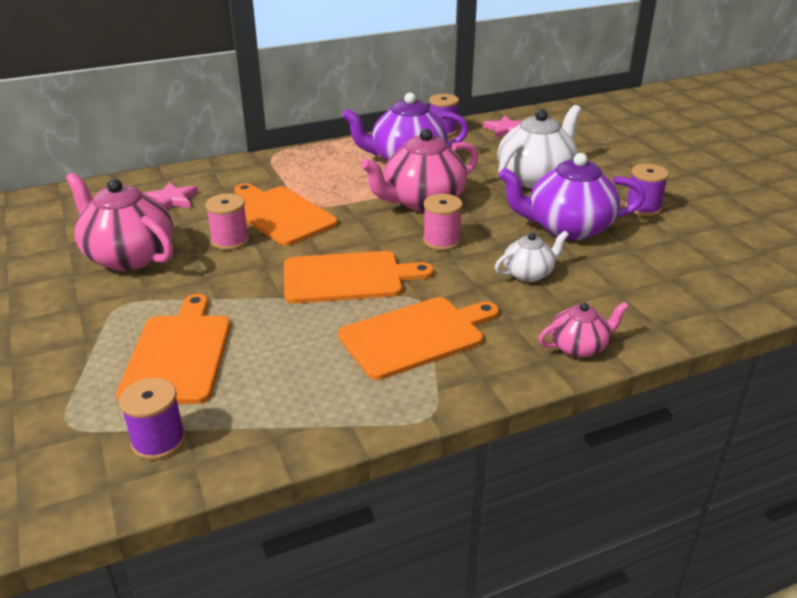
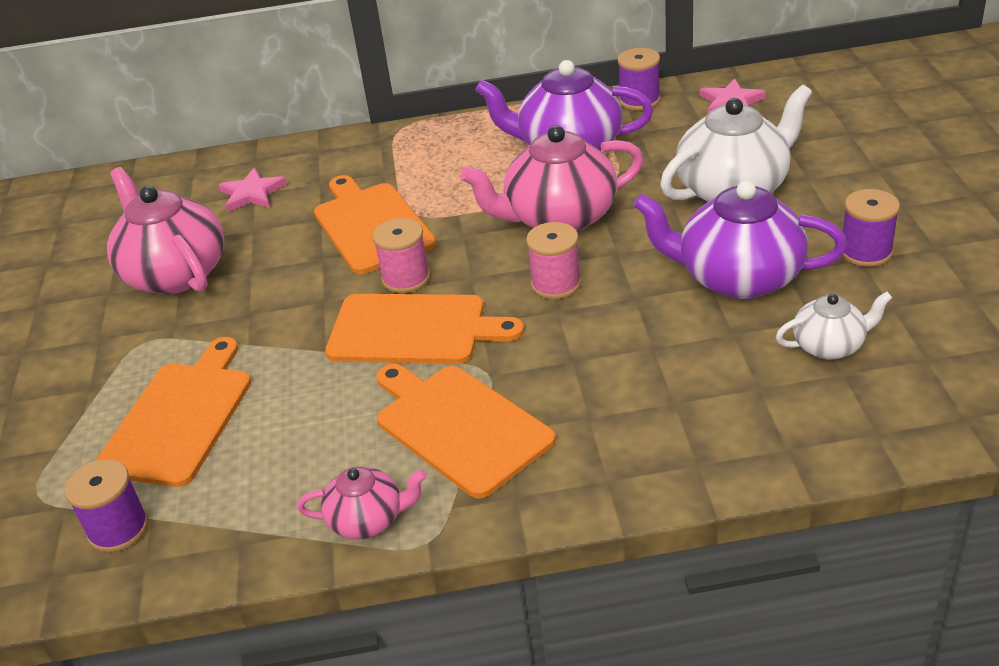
camera: 20 degrees right, 5 degrees up
pink spool [205,194,249,250] -> pink spool moved to [372,218,431,293]
orange cutting board [338,297,499,380] -> orange cutting board turned 120 degrees counterclockwise [376,364,556,498]
white teapot [495,231,569,282] -> white teapot moved to [776,292,892,360]
pink teapot [538,302,629,358] -> pink teapot moved to [297,467,427,539]

